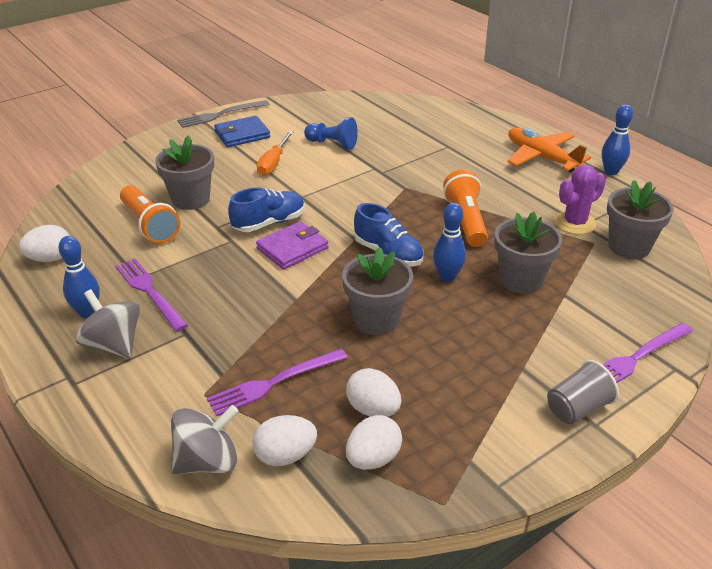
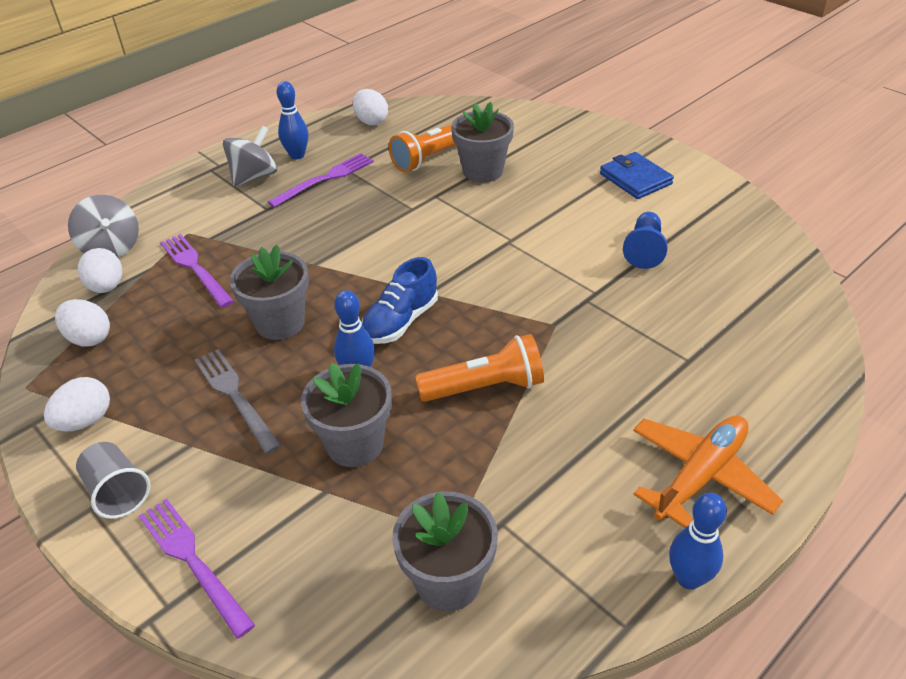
camera: 85 degrees right, 5 degrees up
grey fork [177,100,270,128] -> grey fork moved to [194,349,281,454]
blue shoe [228,188,305,232] -> none
purple wallet [256,221,328,269] -> none
orange screwdriver [257,131,294,175] -> none
white egg [346,368,401,417] -> white egg moved to [44,377,110,432]
purple cactus [555,165,606,234] -> none

